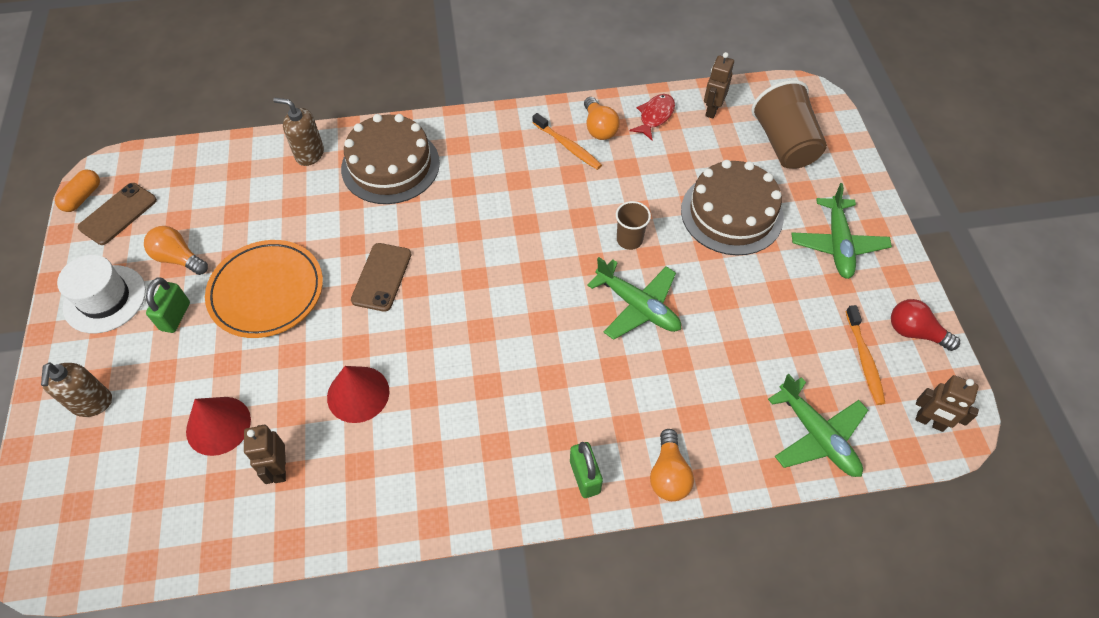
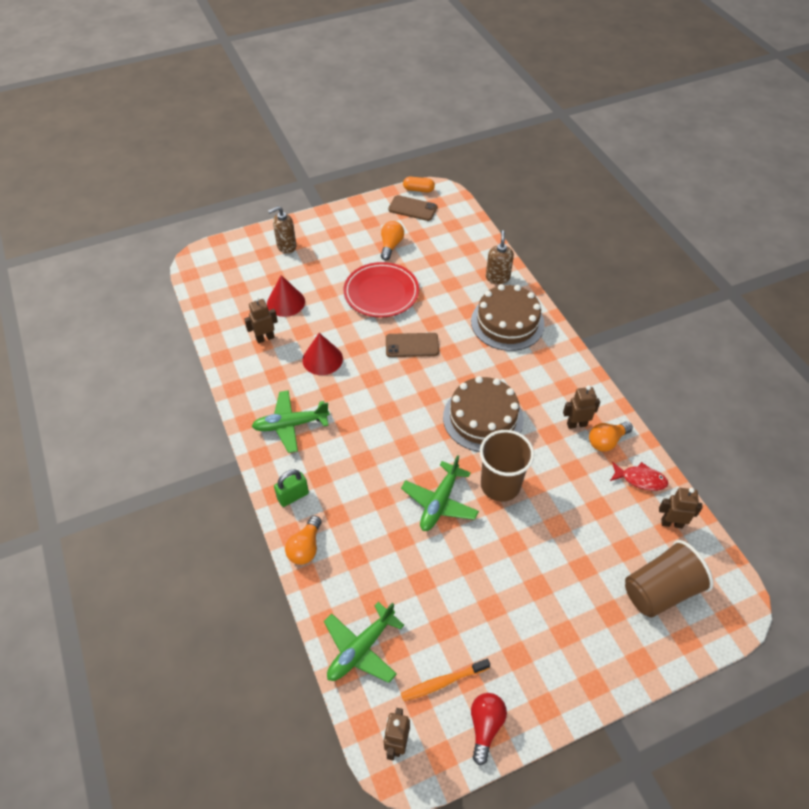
camera: 75 degrees right, 5 degrees down
white hat [57,255,146,333] -> none
green padlock [146,278,190,333] -> none
orange plate [205,240,323,338] -> red plate [343,262,419,317]
orange toothbrush [532,113,602,170] -> brown robot [563,385,600,429]
brown cup [616,201,651,250] -> brown cup [480,430,534,502], size x1.85
orange light bulb [650,429,694,501] -> orange light bulb turned 60 degrees counterclockwise [285,516,322,565]
brown cake [681,160,784,255] -> brown cake moved to [443,376,524,452]
green plane [791,183,892,279] -> green plane moved to [252,390,330,453]

